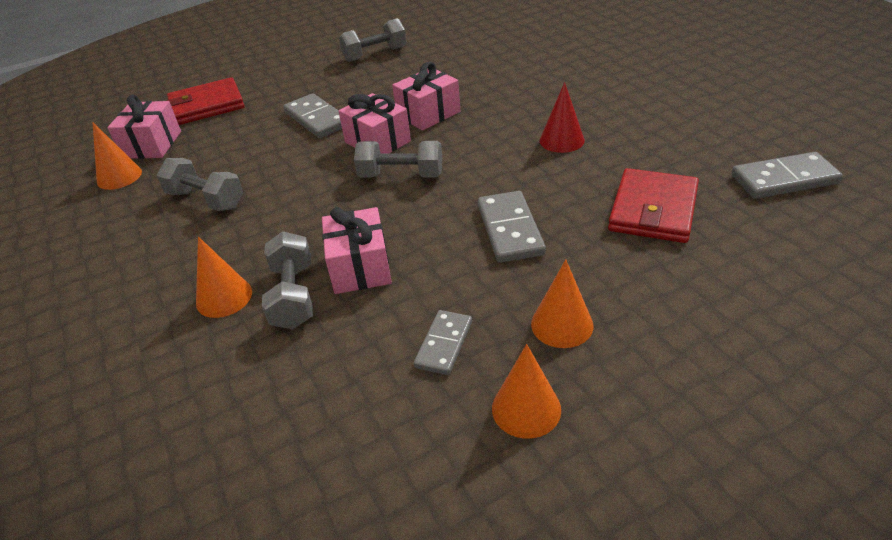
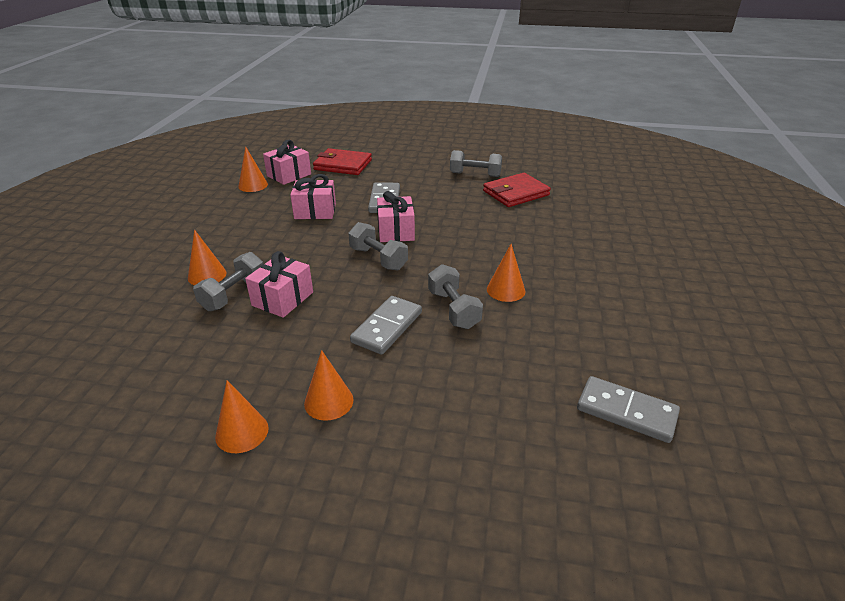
camera: 35 degrees right, 5 degrees down
grey dumbbell [157,158,243,211] -> grey dumbbell moved to [428,264,483,329]
pink gift [392,62,460,131] -> pink gift moved to [290,174,336,219]
grey domino [414,310,472,375] -> none
red cone [540,82,585,153] -> orange cone [487,244,525,302]
red wallet [608,168,699,243] -> red wallet moved to [483,173,551,207]

